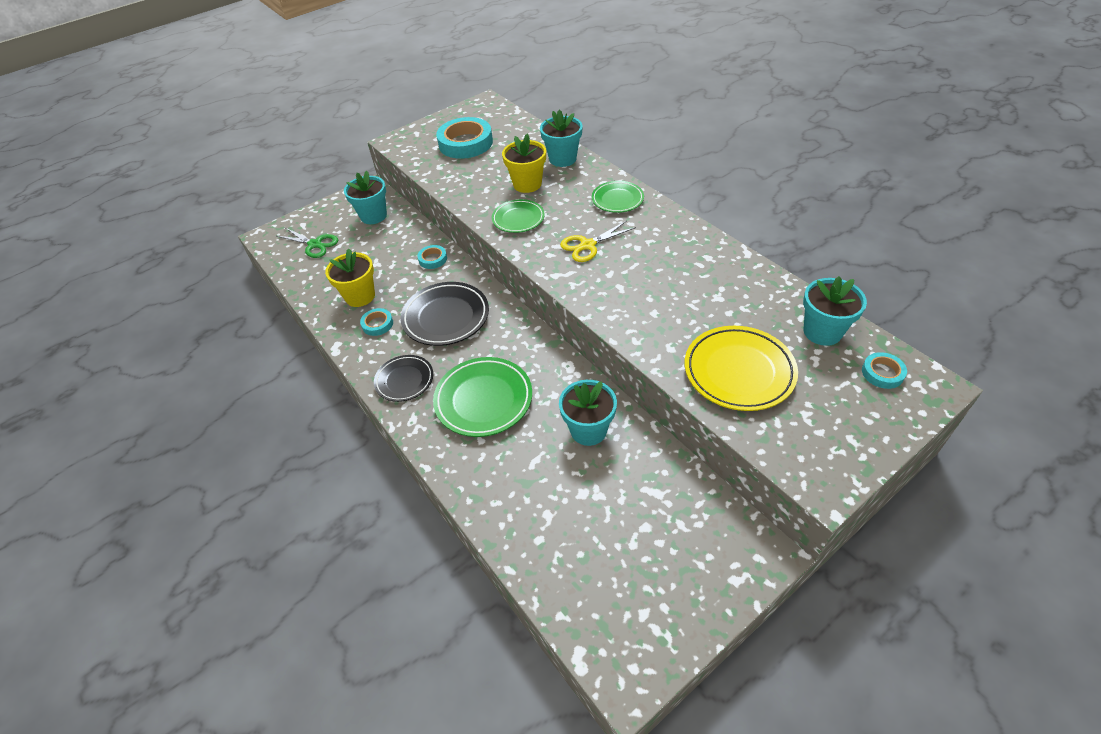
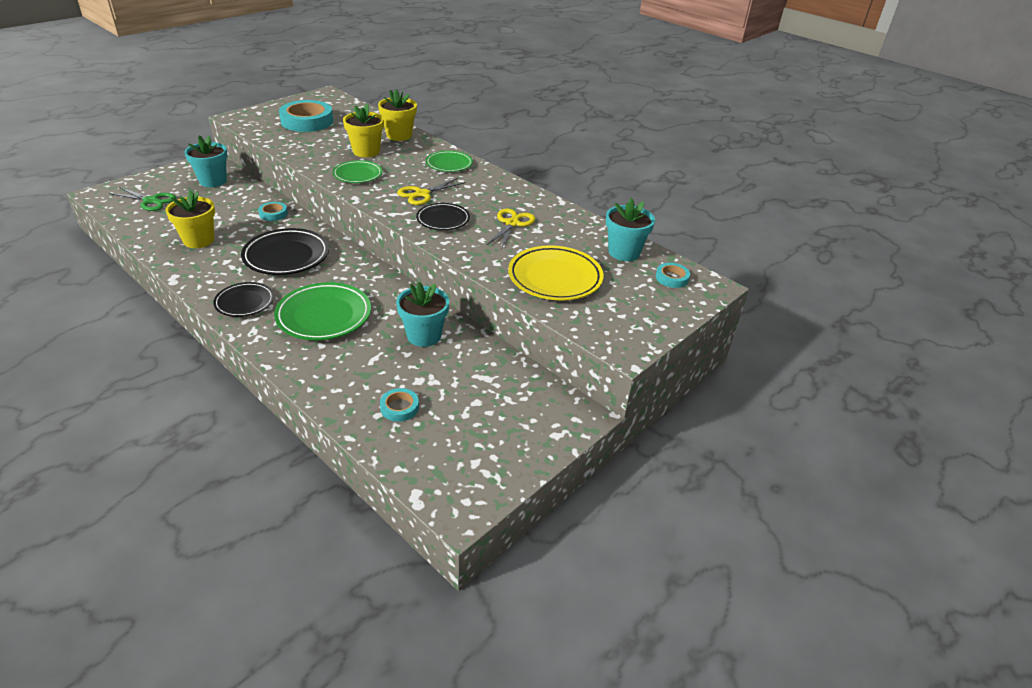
camera: 15 degrees left, 10 degrees down
turquoise tape [360,308,393,336] -> turquoise tape moved to [380,388,419,422]
turquoise flower pot [540,109,583,167] -> yellow flower pot [378,89,417,141]
none -> black plate [416,203,470,230]
none -> yellow scissors [487,209,535,250]

